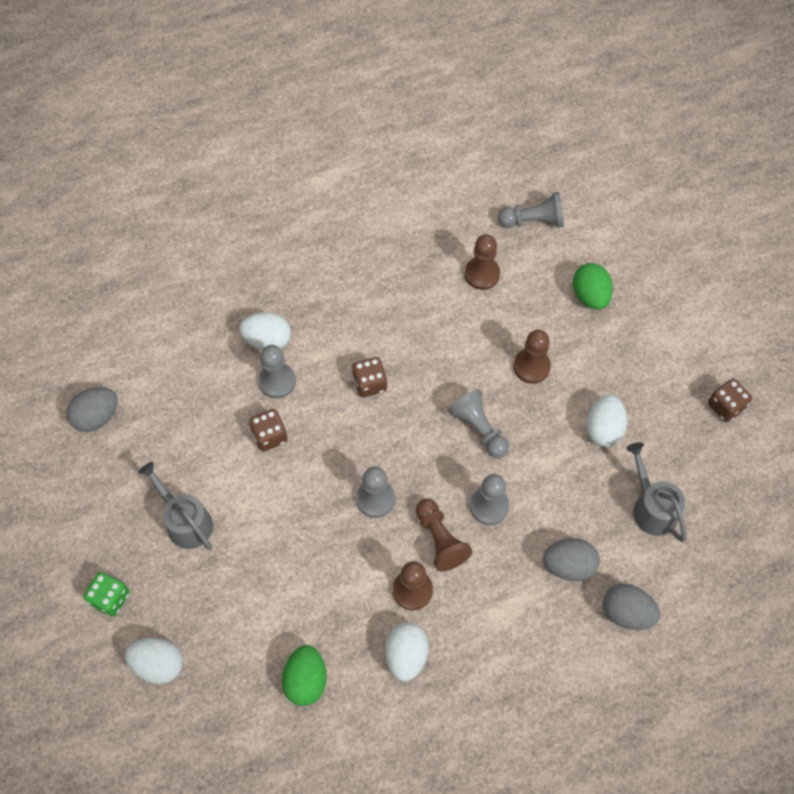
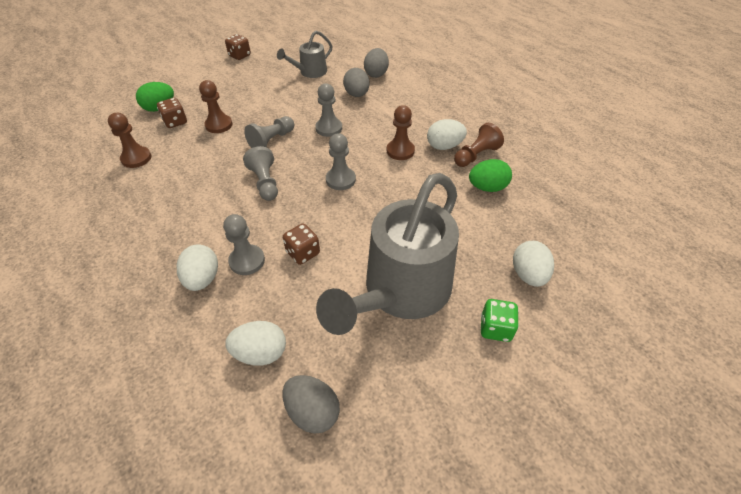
camera: 105 degrees left, 15 degrees down
grey watering can [138,462,213,550] -> grey watering can [316,173,459,335], size x2.07
brown dice [352,357,387,397] -> brown dice moved to [157,98,187,128]
brown pawn [416,499,472,571] -> brown pawn moved to [454,123,504,167]
grey pawn [498,192,564,228] -> grey pawn moved to [243,146,278,201]
white egg [586,394,627,447] -> white egg moved to [225,321,286,366]

